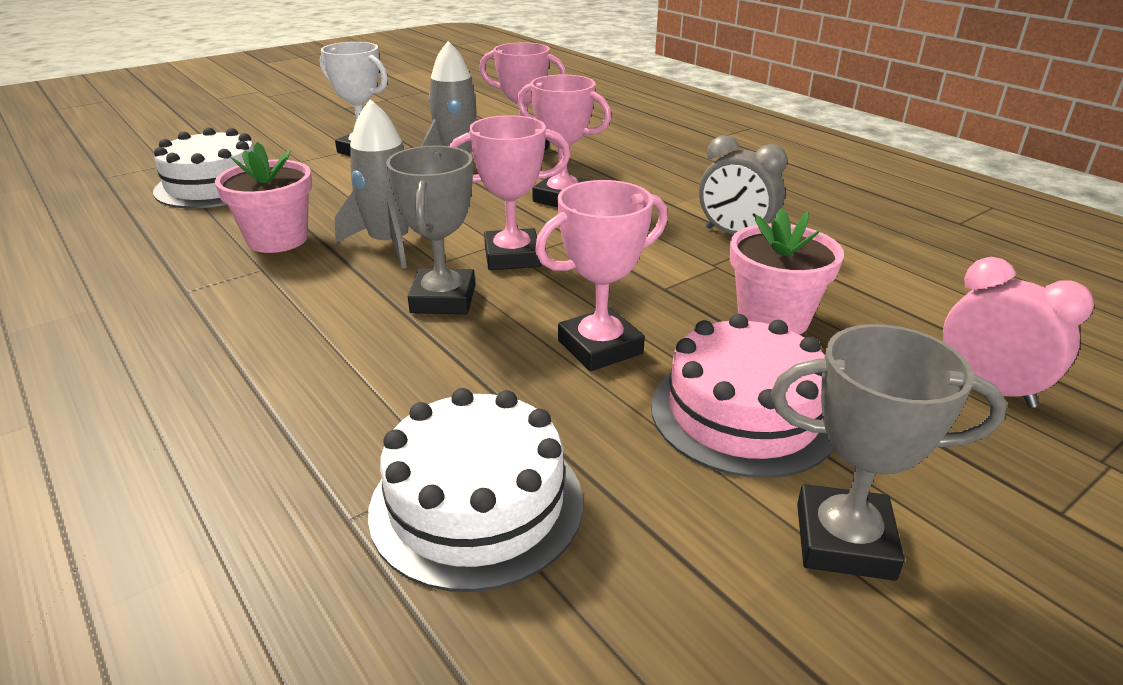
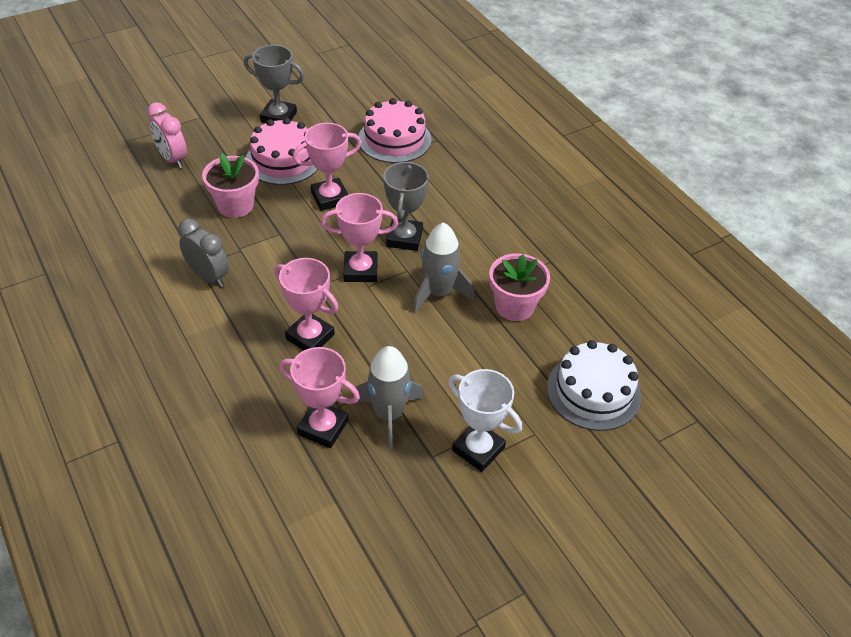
camera: 175 degrees left, 15 degrees up
white cake [368,388,583,592] -> pink cake [358,98,432,163]

